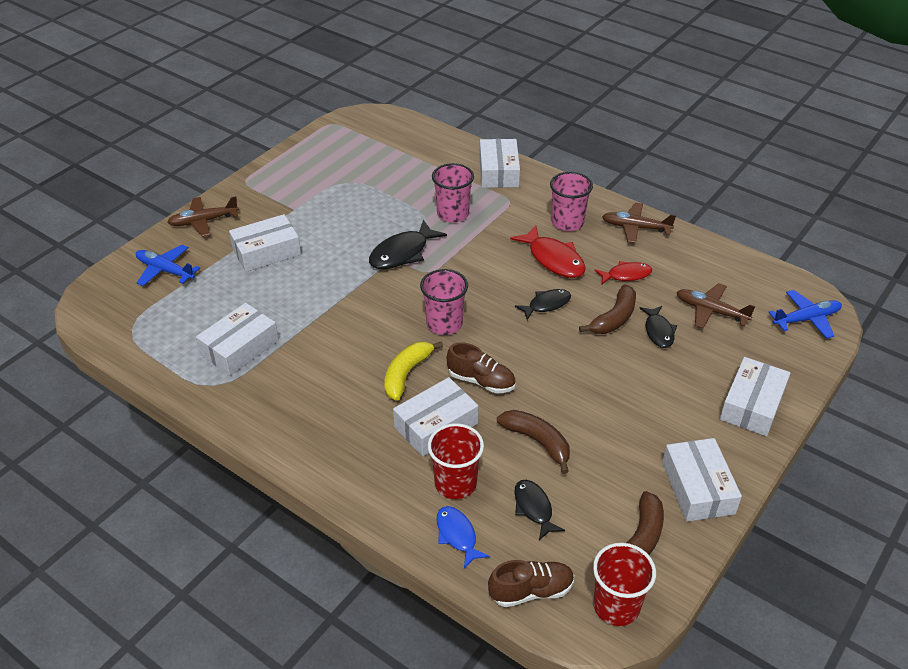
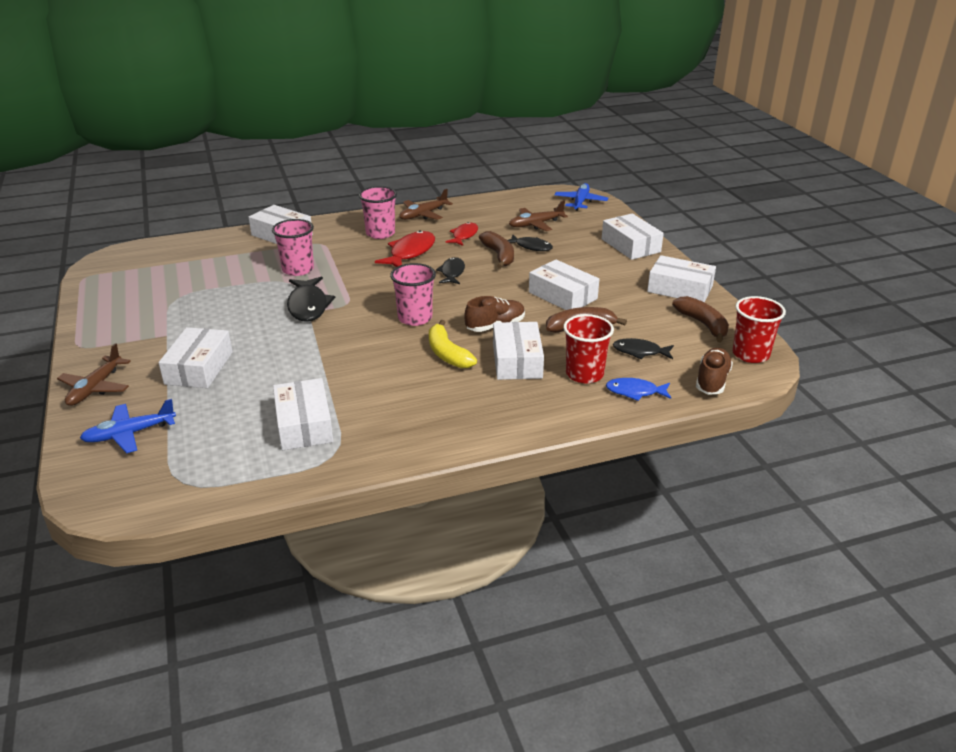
camera: 55 degrees left, 10 degrees down
red fish [510,225,586,278] -> red fish turned 60 degrees counterclockwise [375,230,435,267]
none -> white box [529,260,599,310]

